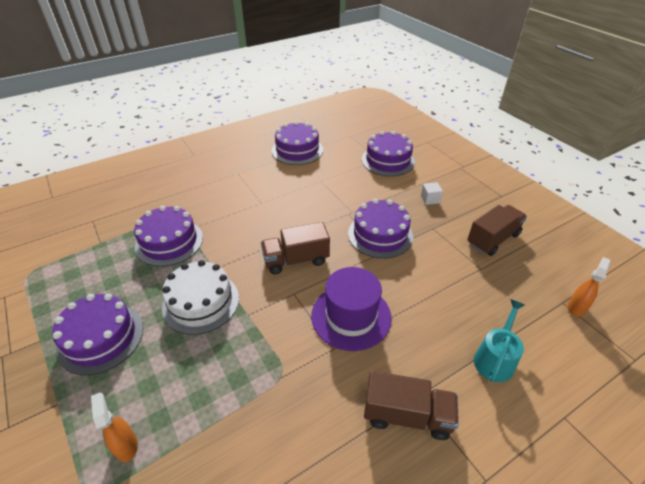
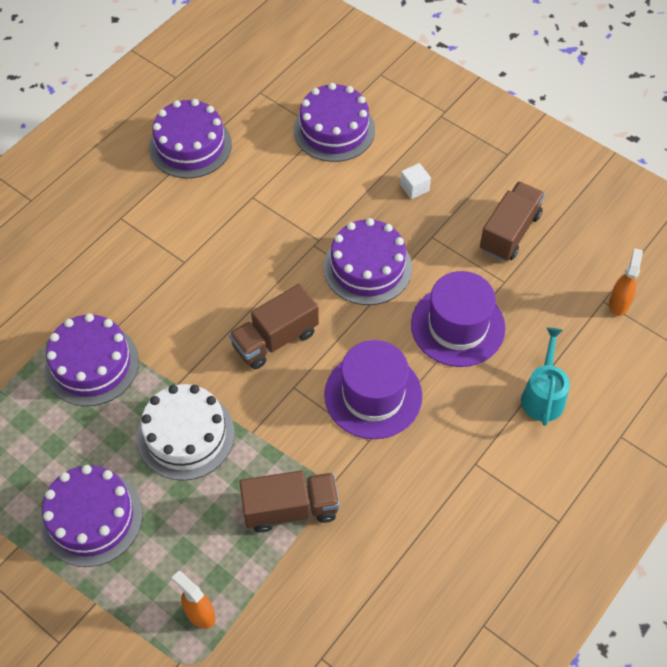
camera: 20 degrees left, 15 degrees up
brown truck [364,371,459,440] -> brown truck moved to [239,470,340,533]
none -> purple hat [411,271,506,367]

